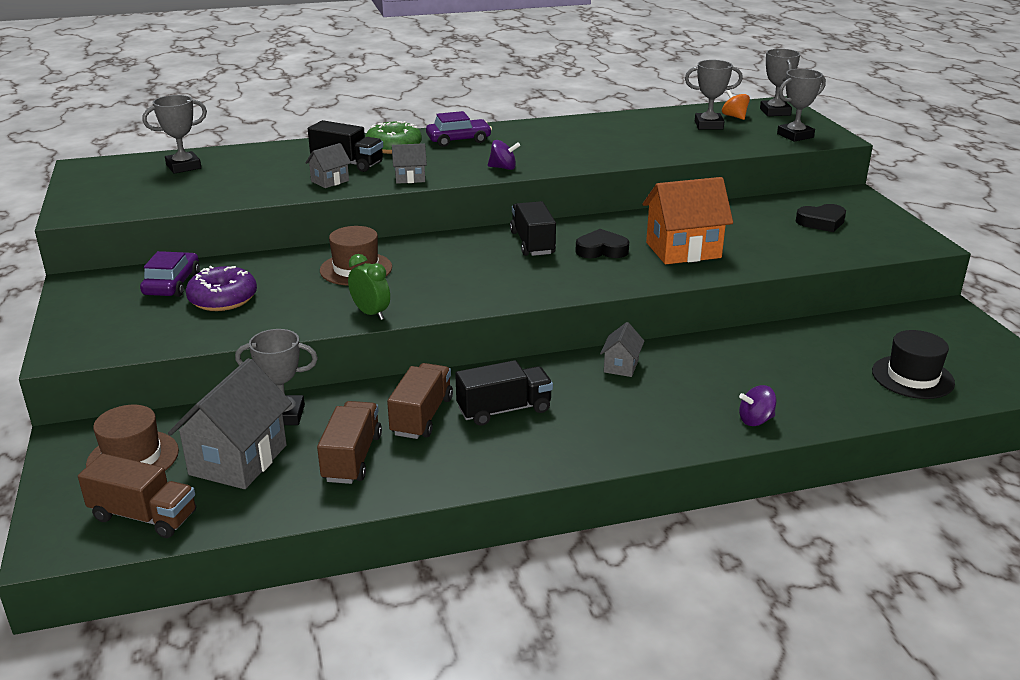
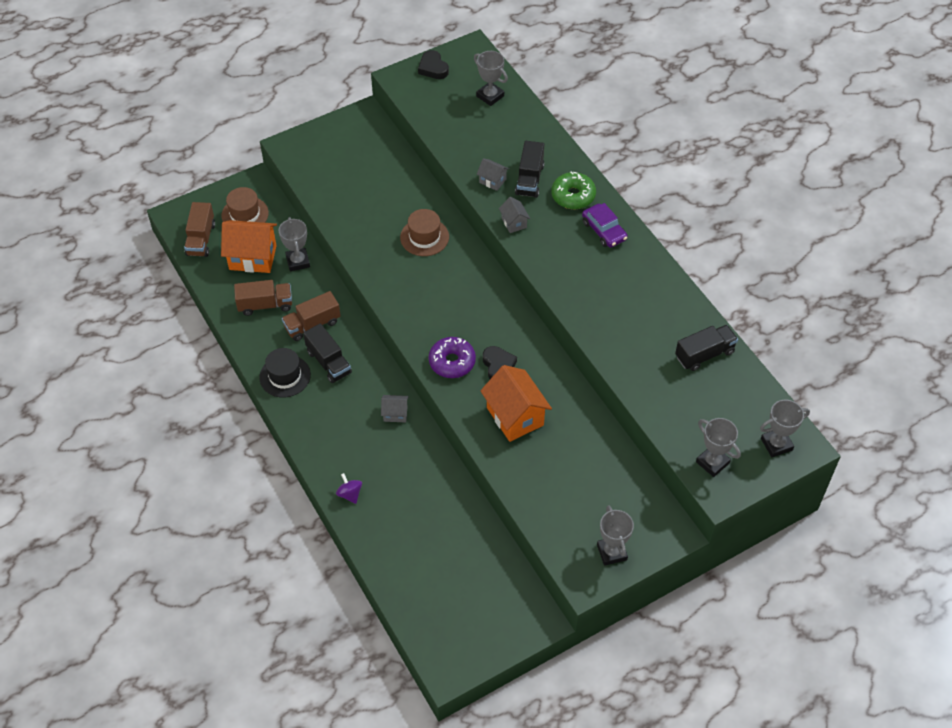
camera: 75 degrees right, 25 degrees up
purple car [140,251,200,297] -> none
grey house [168,358,292,489] -> orange house [221,220,277,273]
purple donut [186,266,257,311] -> purple donut moved to [428,337,476,378]
green clock [348,254,390,320] -> none
brown truck [387,363,453,439] -> brown truck turned 150 degrees clockwise [282,291,341,341]
purple spinning top [488,140,520,170] -> none
black truck [510,201,556,256] -> black truck moved to [675,325,738,371]
grey trophy [685,60,743,129] -> grey trophy moved to [597,505,634,566]
orange spinning top [722,90,750,120] -> none
black heart [796,204,846,232] -> black heart moved to [418,50,449,79]
black hat [872,330,955,399] -> black hat moved to [259,348,311,398]

